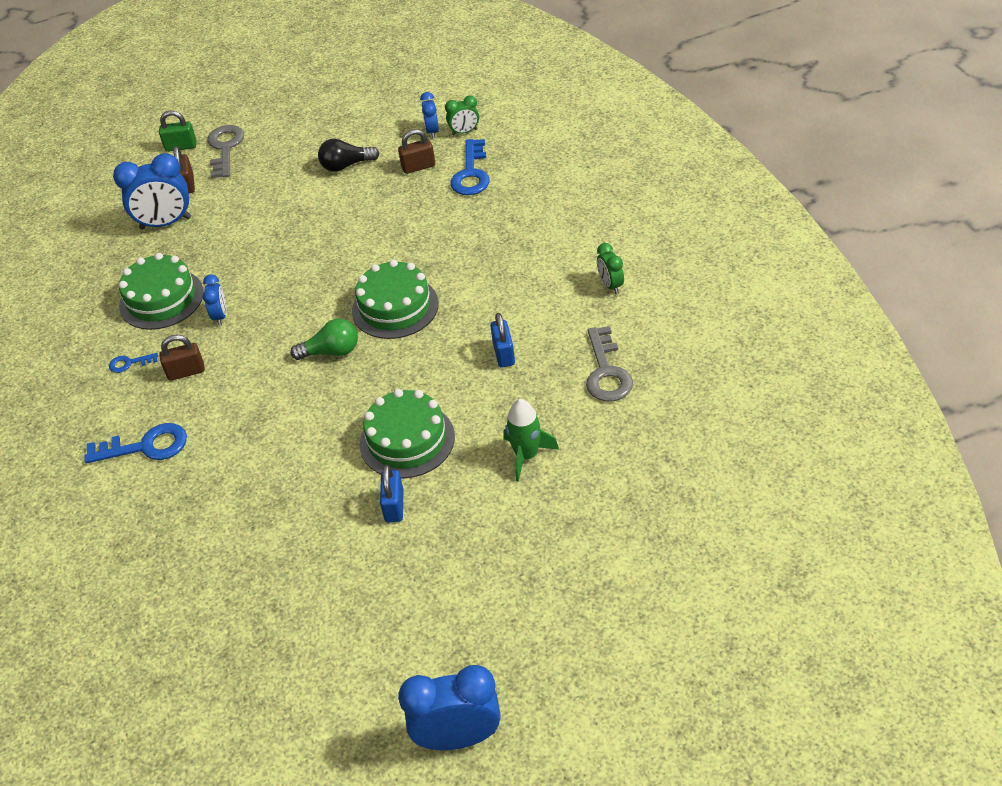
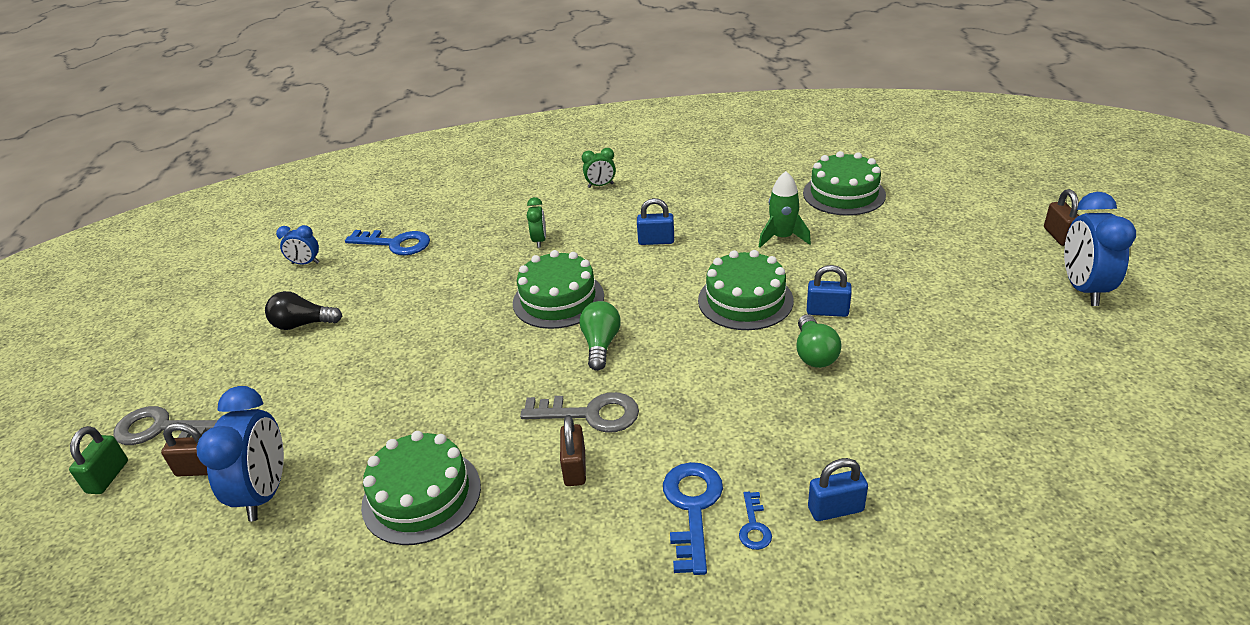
camera: 80 degrees left, 10 degrees down
blue key [109,353,158,373] -> blue key moved to [739,492,772,550]
blue clock [203,274,227,326] -> none
black light bulb [318,139,380,172] -> black light bulb turned 90 degrees clockwise [265,291,342,330]
brown padlock [398,129,435,174] -> brown padlock moved to [1044,189,1079,246]
green clock [445,96,479,136] -> green clock moved to [527,197,546,248]
grey key [586,326,633,402] -> grey key moved to [520,392,639,432]
none -> green light bulb [796,314,842,368]
none -> green cake [803,151,886,216]
none -> blue padlock [808,458,868,521]

